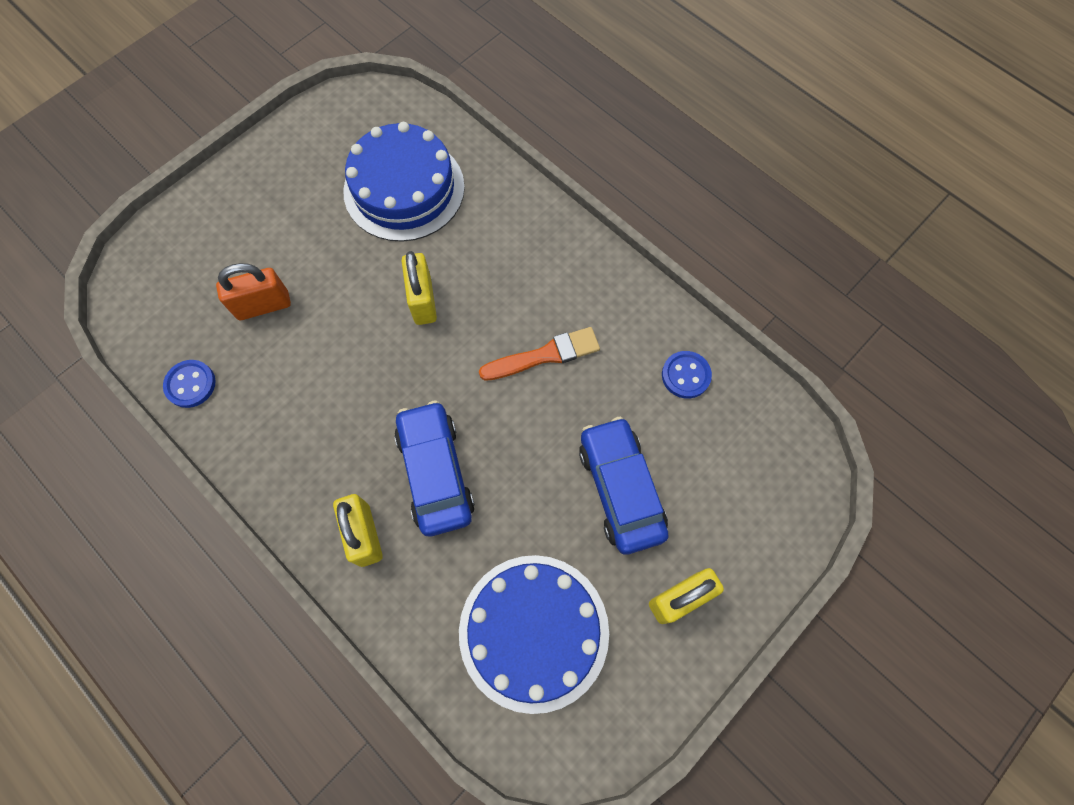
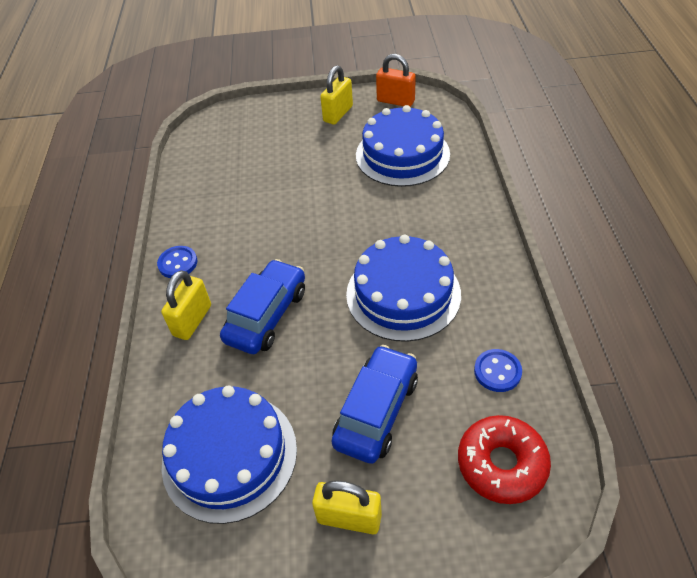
camera: 45 degrees right, 20 degrees down
blue button [163,360,216,408] -> blue button moved to [157,246,197,278]
orange padlock [216,263,291,320] -> orange padlock moved to [376,54,416,107]
yellow padlock [402,251,437,325] -> yellow padlock moved to [320,65,353,125]
orange brush [479,327,600,381] -> blue cake [346,235,461,342]
none -> red donut [458,415,551,504]

